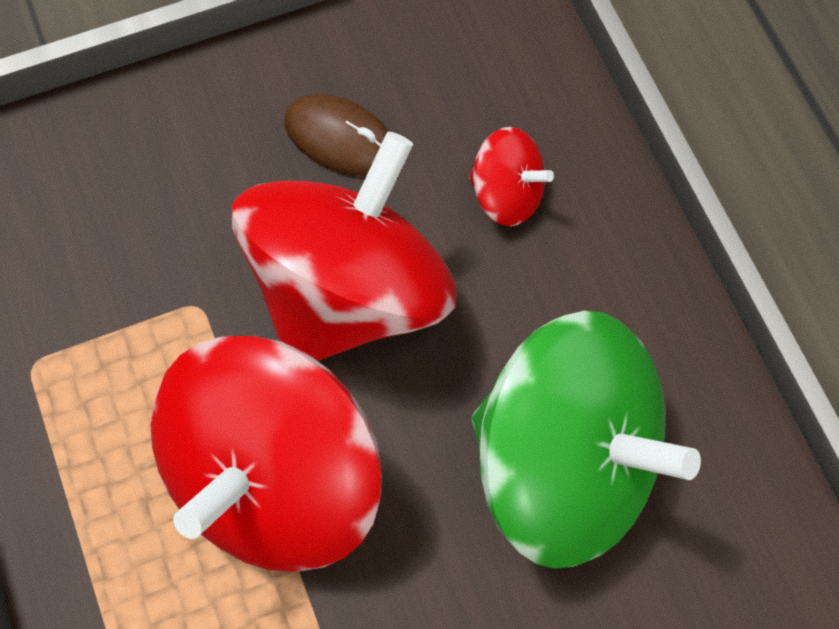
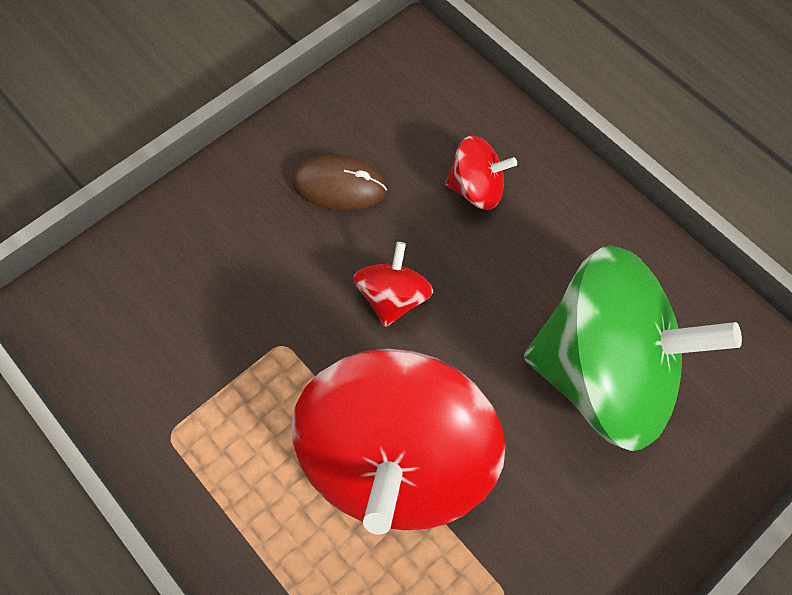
camera: 20 degrees left, 0 degrees up
red spinning top [232,132,456,361] -> red spinning top [353,242,433,327], size x0.43

